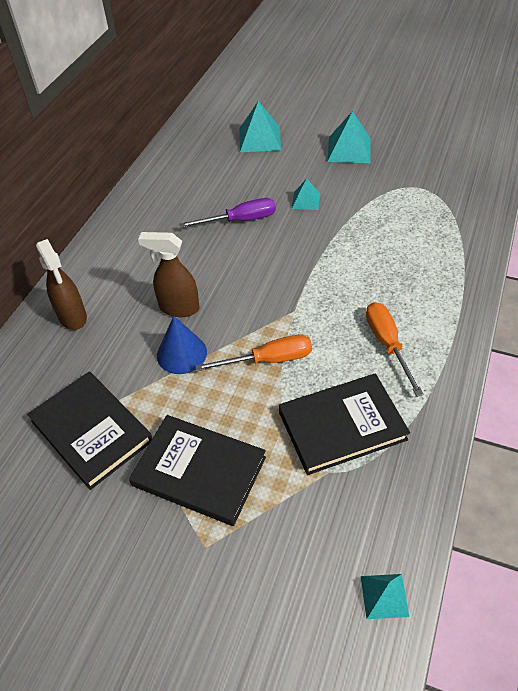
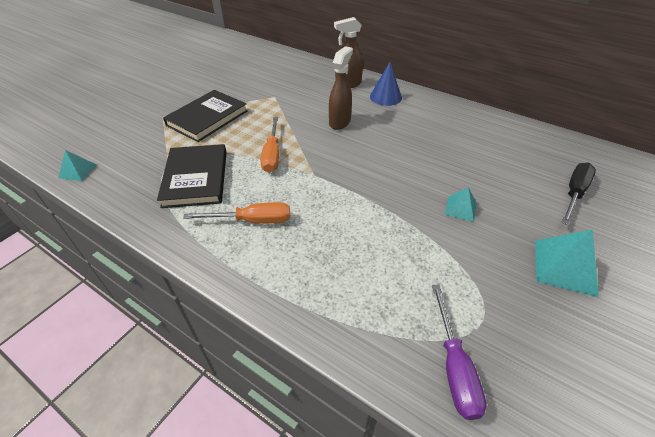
camera: 100 degrees right, 5 degrees down
black book [27,371,153,490] -> none
blue cone [157,316,207,374] -> blue cone moved to [370,62,402,106]
purple screwdriver [179,198,276,228] -> purple screwdriver moved to [432,285,486,420]
turquoise pyramid [239,101,281,152] -> black screwdriver [561,163,596,225]

